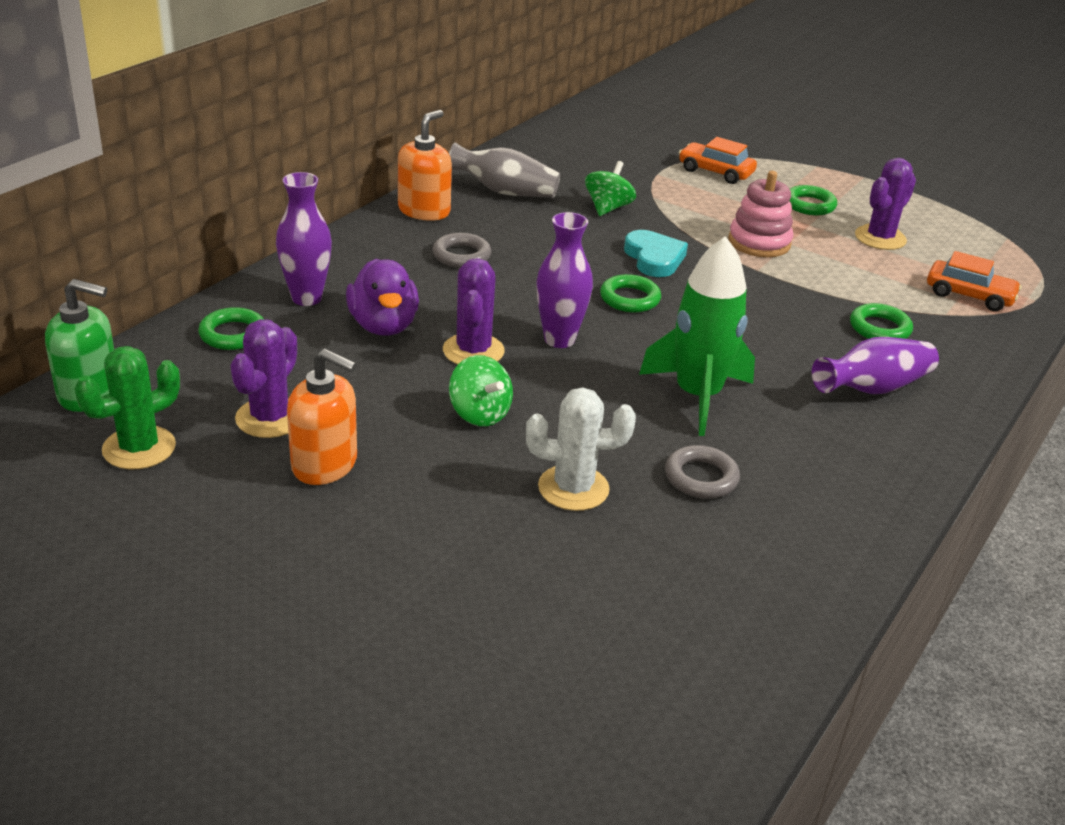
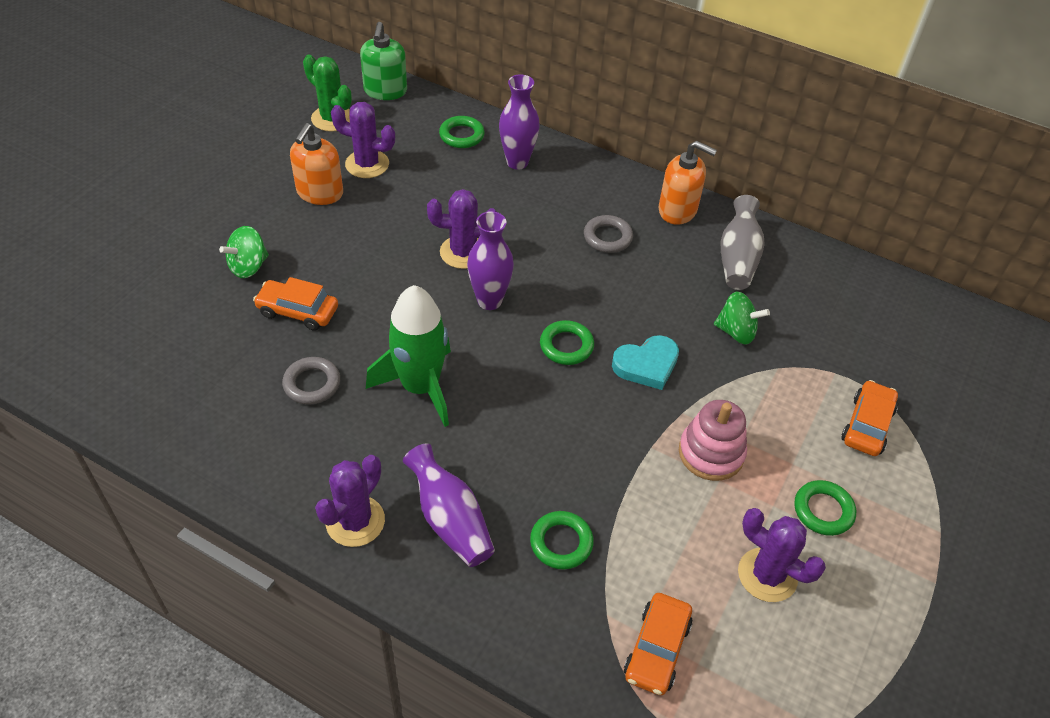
camera: 85 degrees right, 15 degrees up
purple duck [346,259,419,336] -> none
green spinning top [449,355,513,426] -> green spinning top moved to [219,226,269,278]
white cactus [526,388,636,511] -> orange car [253,277,338,331]
none -> purple cactus [315,455,385,547]

